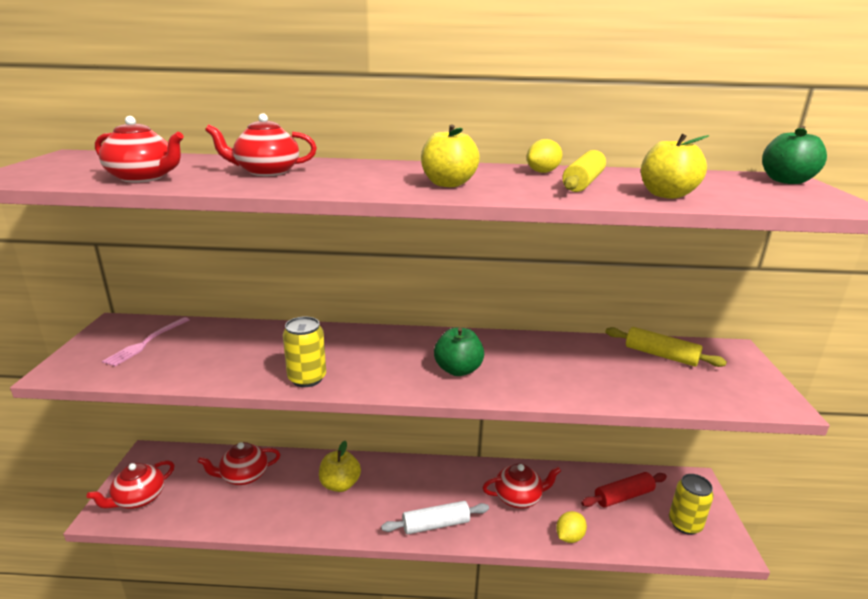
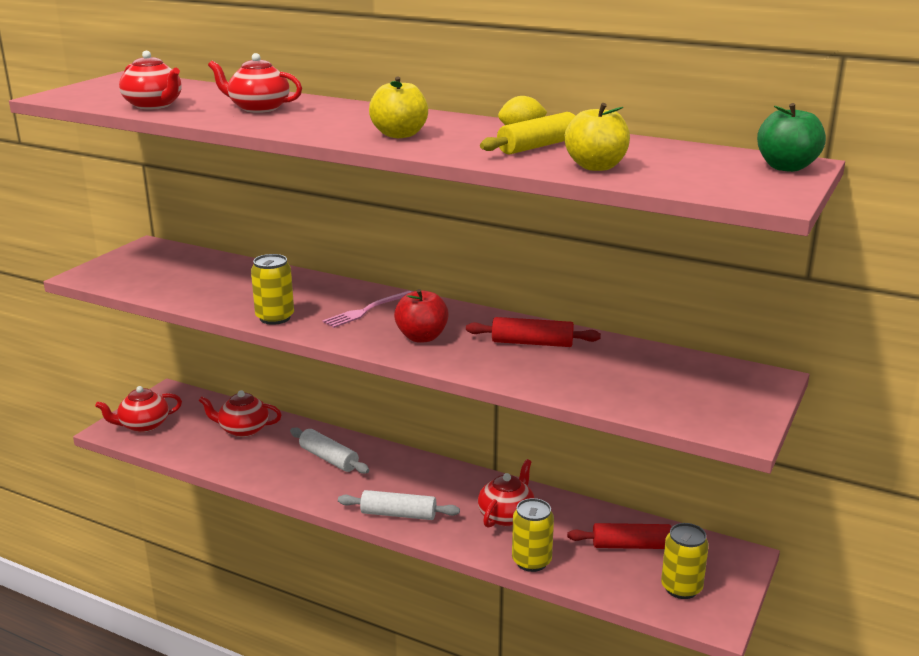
camera: 25 degrees right, 0 degrees up
pink fork [102,317,190,366] -> pink fork moved to [323,291,412,328]
yellow apple [319,441,361,492] -> white rolling pin [290,427,369,474]
green apple [434,328,484,376] -> red apple [394,289,449,343]
red teapot [482,464,561,509] -> red teapot turned 75 degrees counterclockwise [478,459,534,528]
yellow lemon [556,511,587,543] -> yellow can [512,498,554,572]
yellow rolling pin [605,327,727,367] -> none
none -> red rolling pin [466,317,601,347]

